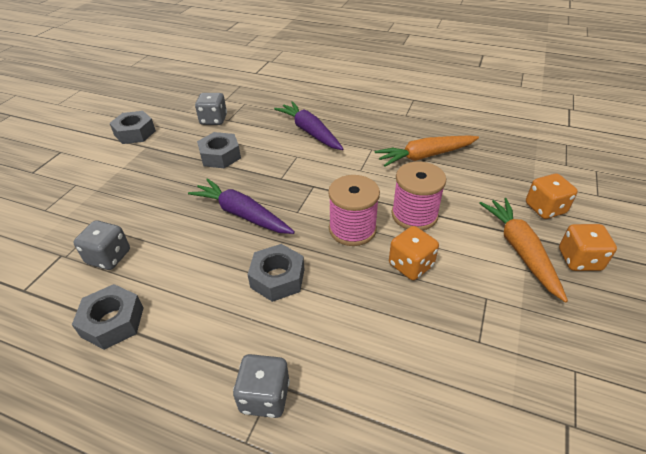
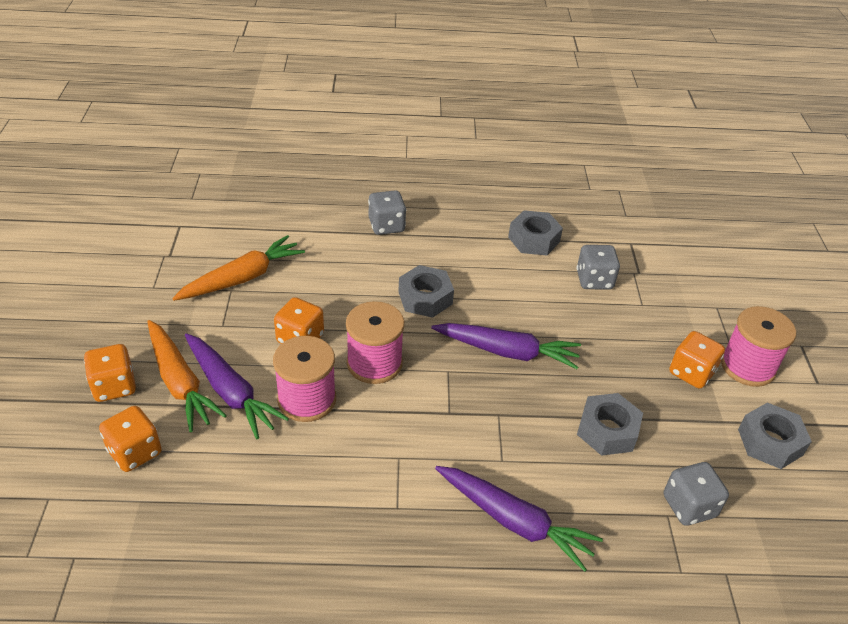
camera: 155 degrees right, 0 degrees up
orange carrot [375,135,479,167] -> orange carrot moved to [172,235,305,301]
none -> purple carrot [185,334,289,439]
none -> orange dice [670,331,725,388]
none -> pink spool [721,306,796,387]

